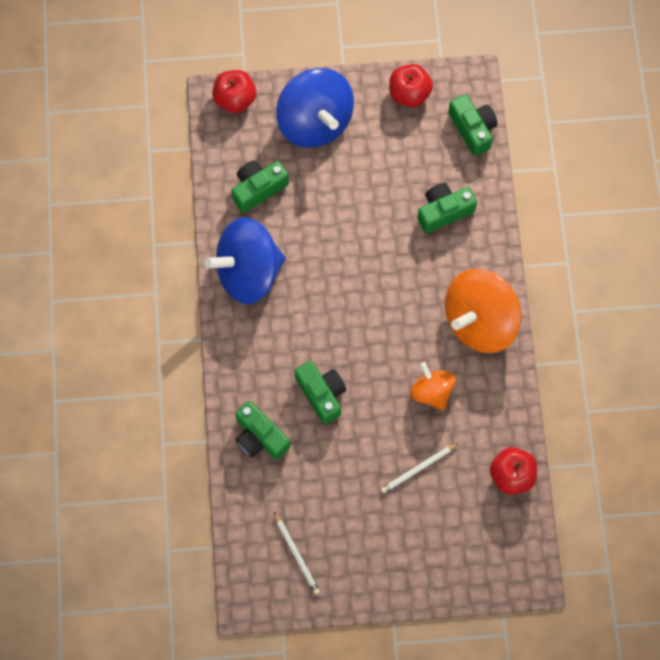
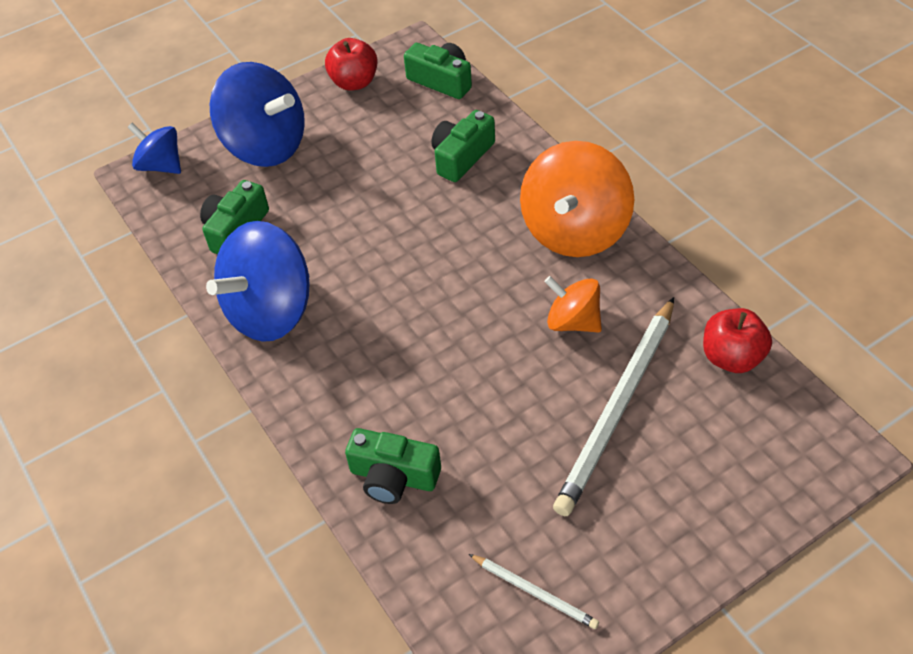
camera: 25 degrees left, 20 degrees down
red apple [212,70,256,113] -> blue spinning top [127,123,181,174]
green camera [294,361,346,424] -> none
white pencil [381,443,459,493] -> white pencil [553,297,674,516], size x2.15

